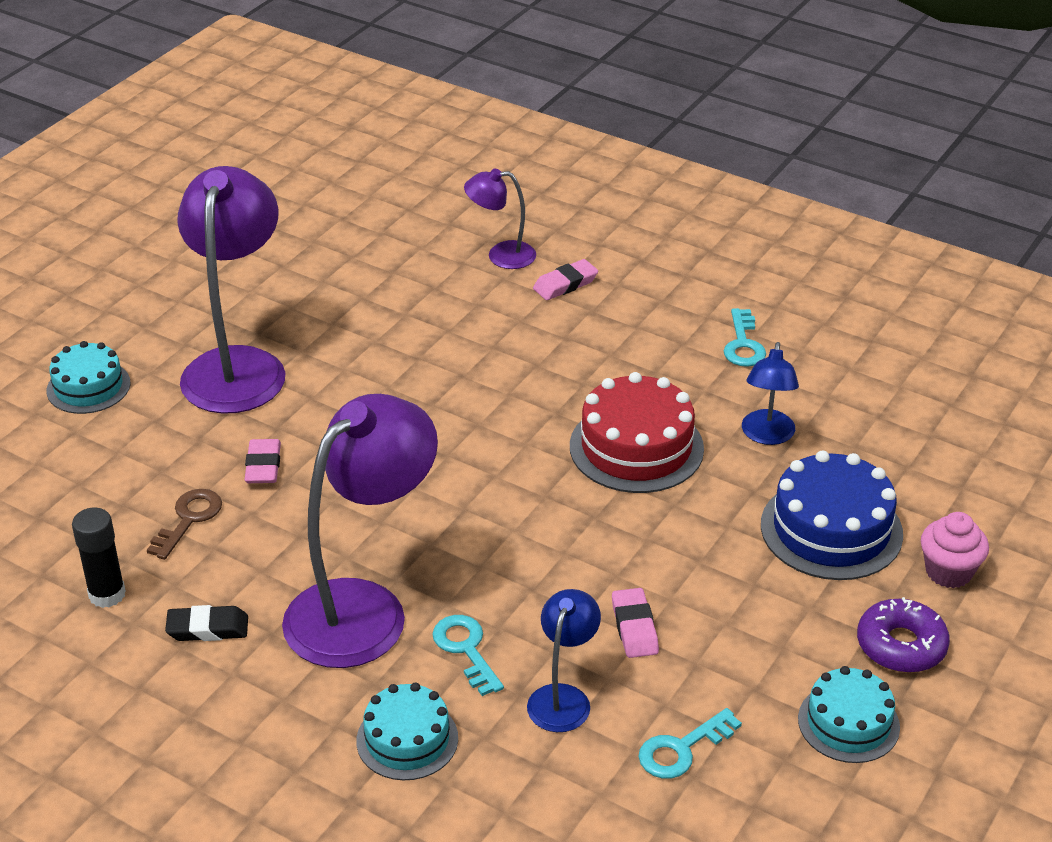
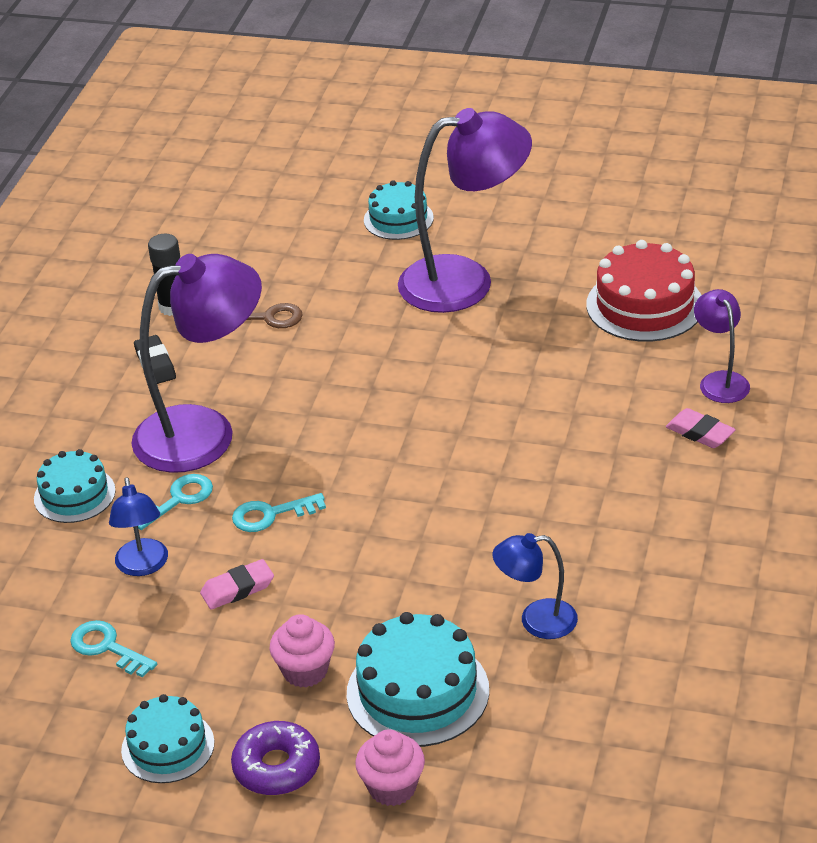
camera: 75 degrees right, 0 degrees up
pink eraser [244,439,281,483] -> none
purple lamp [282,394,438,668] -> purple lamp turned 45 degrees counterclockwise [131,254,262,473]
blue lamp [527,589,601,732] -> blue lamp turned 75 degrees clockwise [109,477,168,576]
red cake [570,372,704,493] -> red cake moved to [586,240,701,342]
turquoise key [724,308,766,367] -> turquoise key moved to [232,493,326,532]
blue cake [761,450,903,580] -> turquoise cake [347,612,489,747]
none -> pink cupcake [269,614,335,688]

